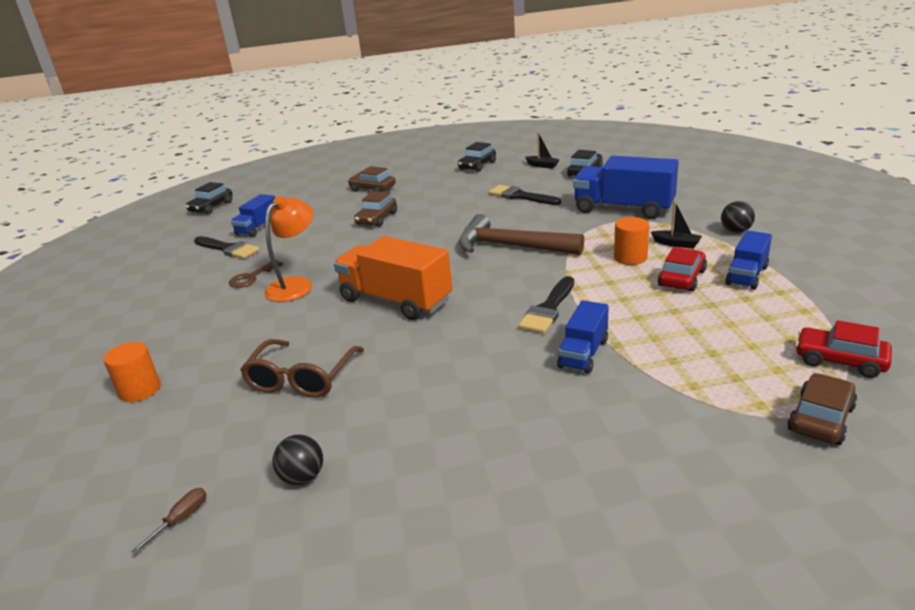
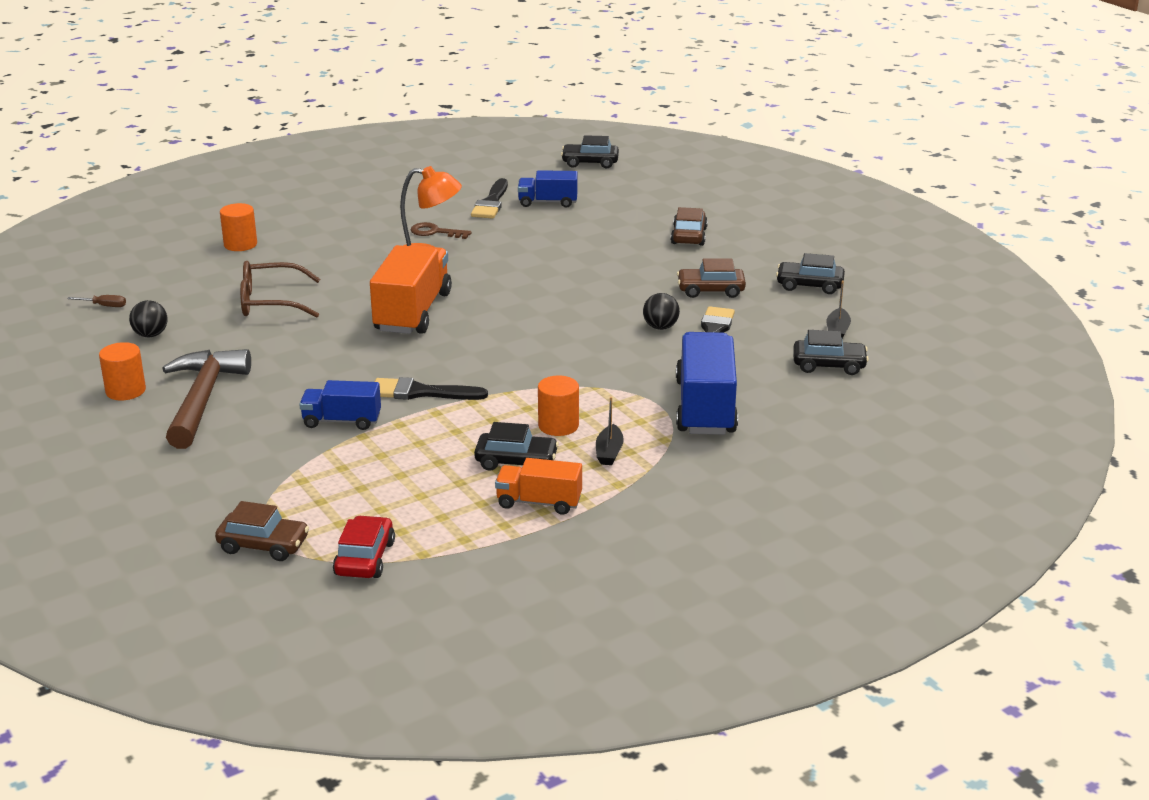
camera: 65 degrees right, 0 degrees up
brown car [354,191,397,227] -> brown car moved to [677,259,746,298]
brown hammer [459,214,584,255] -> brown hammer moved to [162,349,251,449]
red car [658,247,707,292] -> black car [474,422,559,471]
black ball [721,201,755,233] -> black ball moved to [643,293,680,330]
blue truck [725,230,772,290] -> orange truck [495,458,582,515]
none -> orange cylinder [99,342,146,400]

